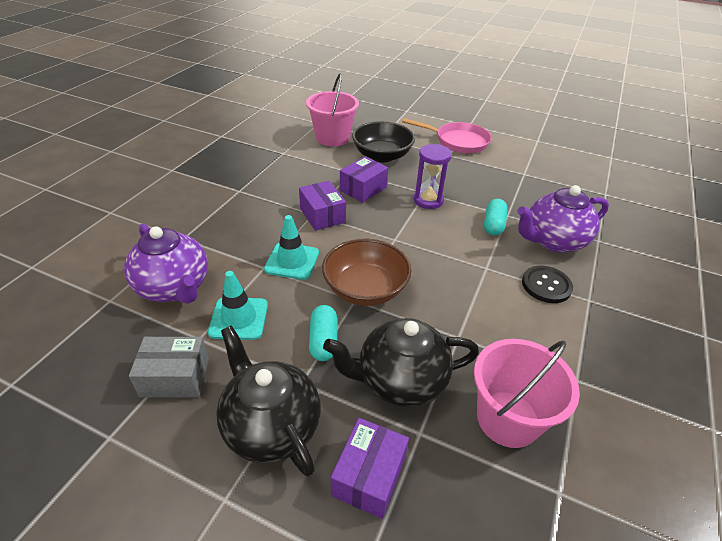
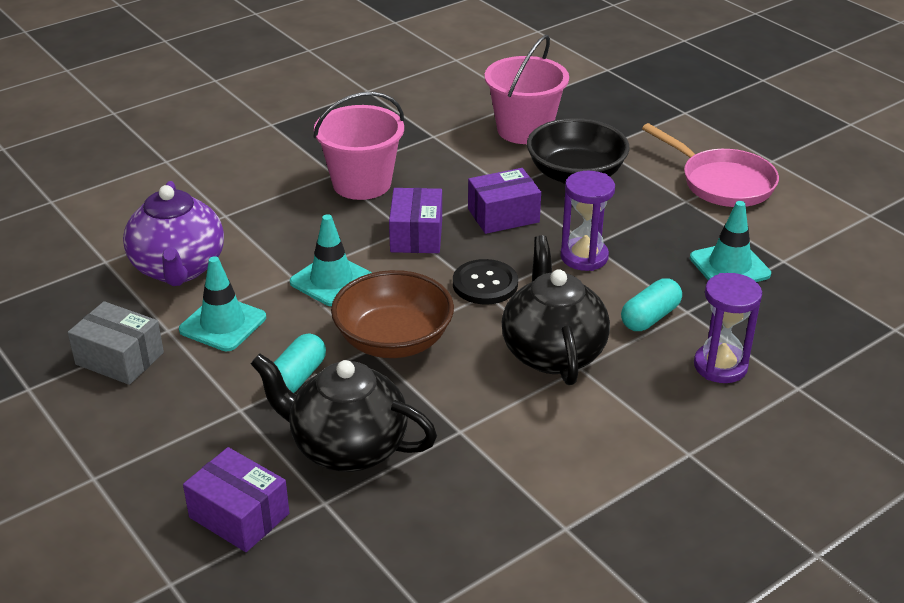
camera: 30 degrees right, 5 degrees down
black teapot [216,326,321,477] -> black teapot moved to [502,235,610,385]
purple box [331,418,409,519] -> purple box turned 75 degrees clockwise [183,447,290,552]
pink bucket [474,339,580,448] -> pink bucket moved to [313,92,404,200]
purple teapot [517,185,609,253] -> purple hourglass [694,273,762,383]
black button [522,266,573,303] -> black button moved to [453,259,518,304]
none -> turquoise traffic cone [690,201,771,282]

